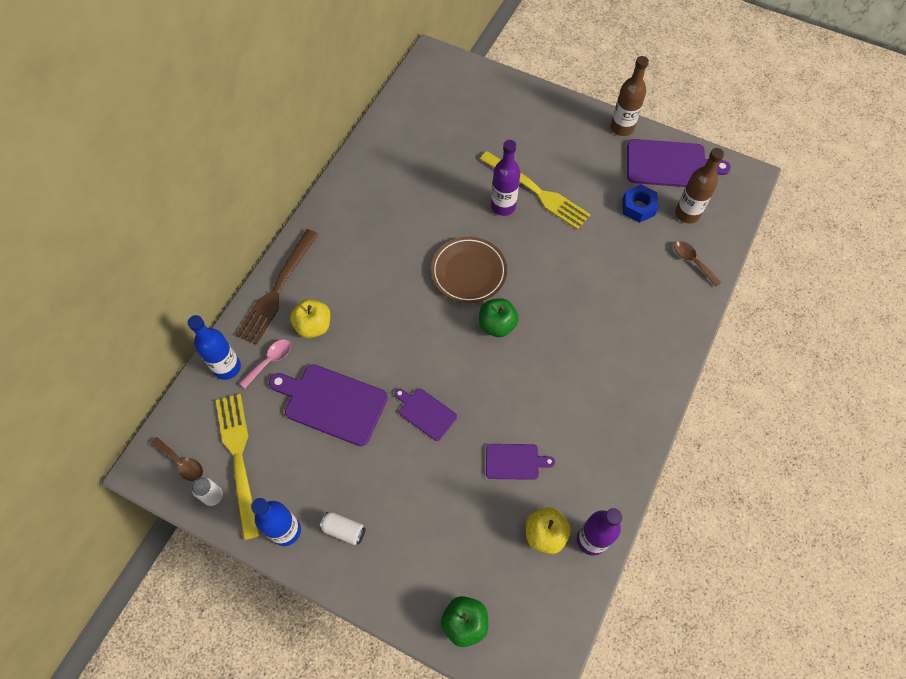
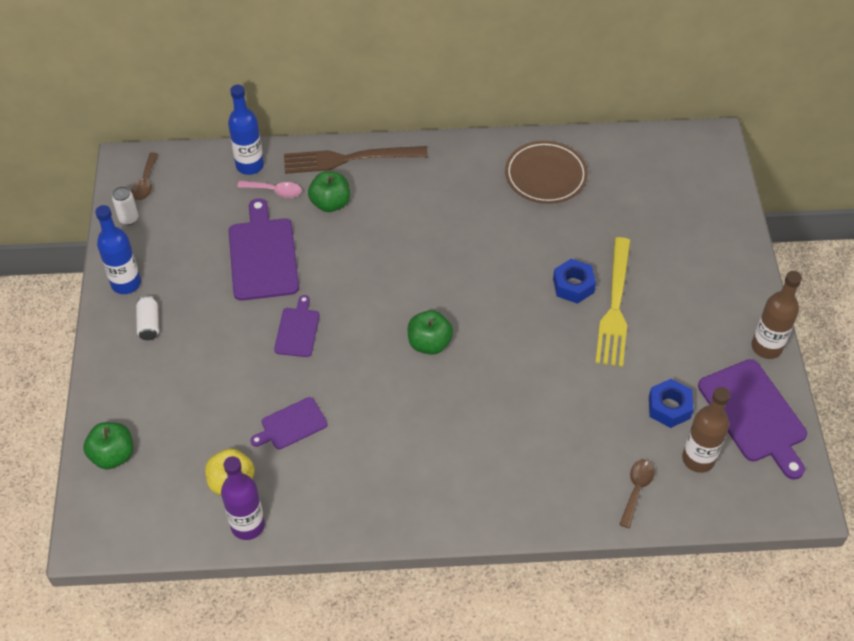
camera: 60 degrees right, 10 degrees down
yellow fork [216,394,260,540] -> none
yellow apple [290,299,330,338] -> green apple [308,171,350,212]
brown plate [431,237,507,303] -> brown plate moved to [505,141,588,204]
purple cutting board [486,444,555,480] -> purple cutting board turned 90 degrees clockwise [250,397,328,449]
purple bottle [491,140,520,216] -> blue nut [553,259,596,304]

